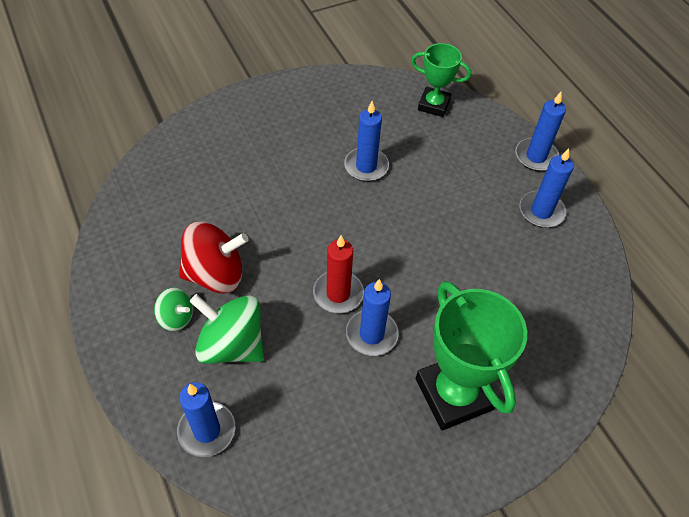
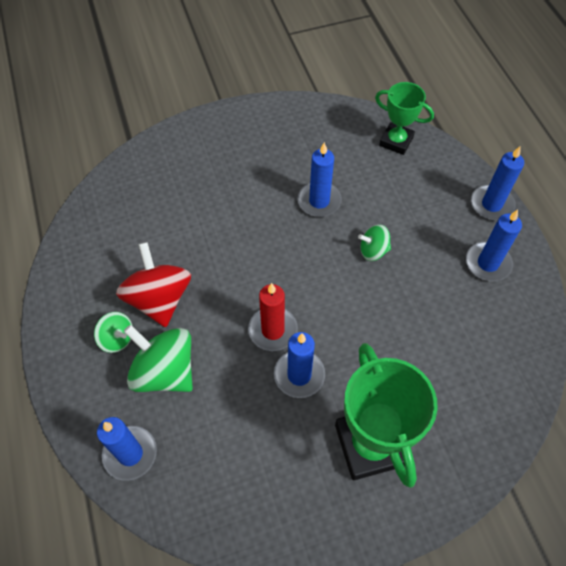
camera: 10 degrees right, 5 degrees up
red spinning top [179,221,249,293] -> red spinning top turned 105 degrees counterclockwise [116,242,191,327]
none -> green spinning top [358,224,391,261]

